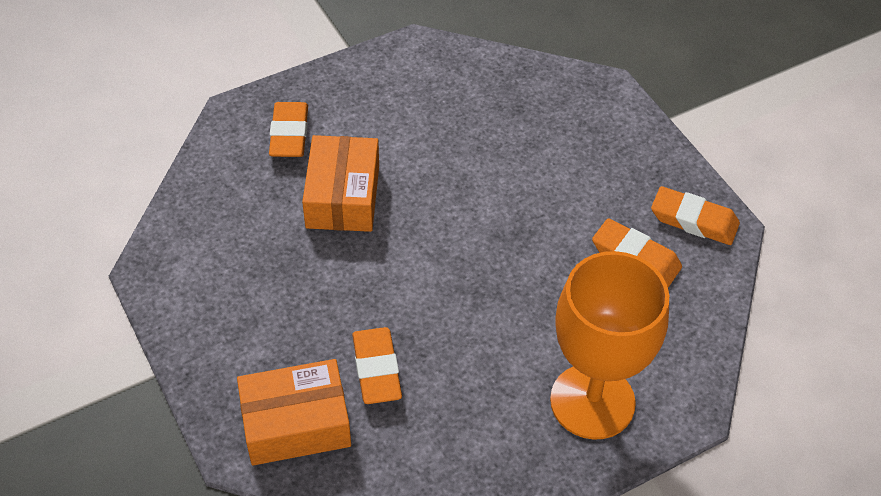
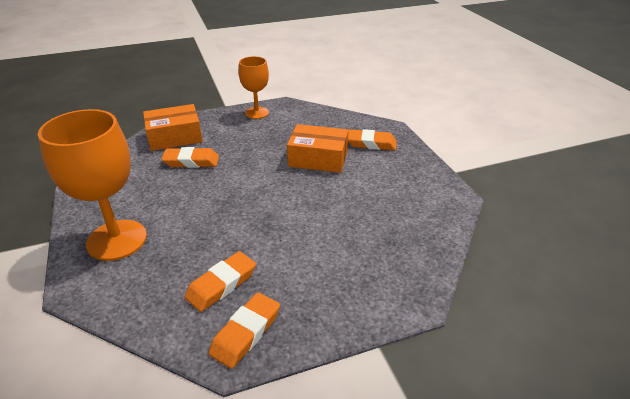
camera: 100 degrees right, 15 degrees down
orange box [237,359,351,465] -> orange box turned 75 degrees clockwise [143,104,203,151]
none -> orange goblet [239,56,269,119]

